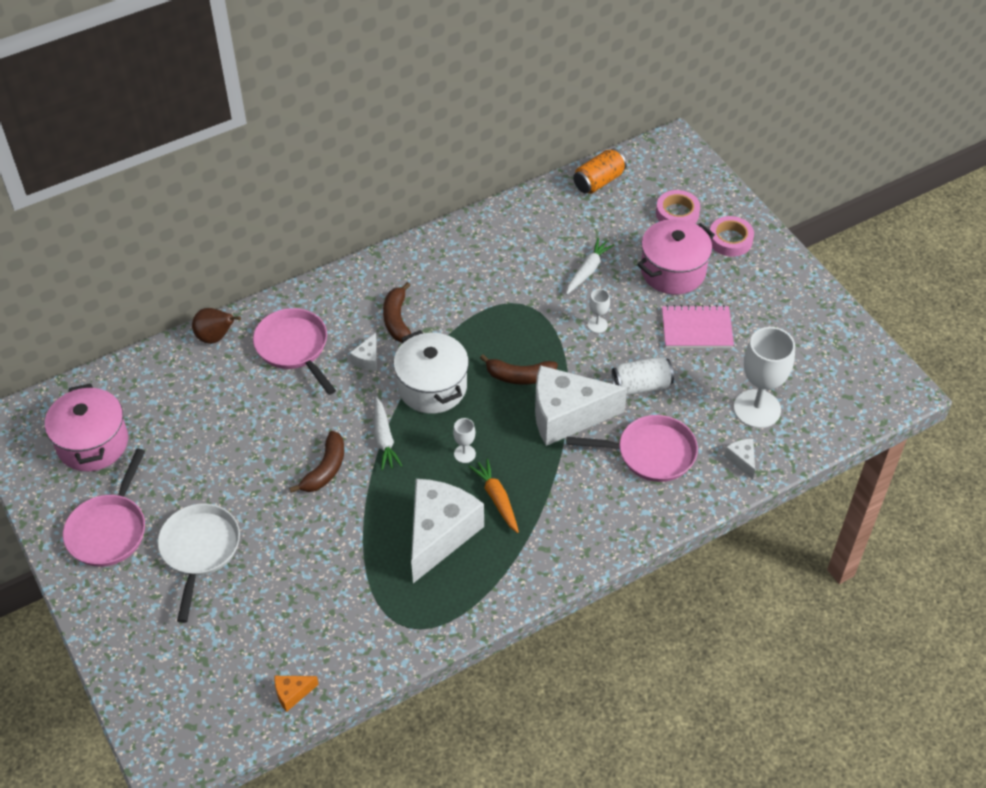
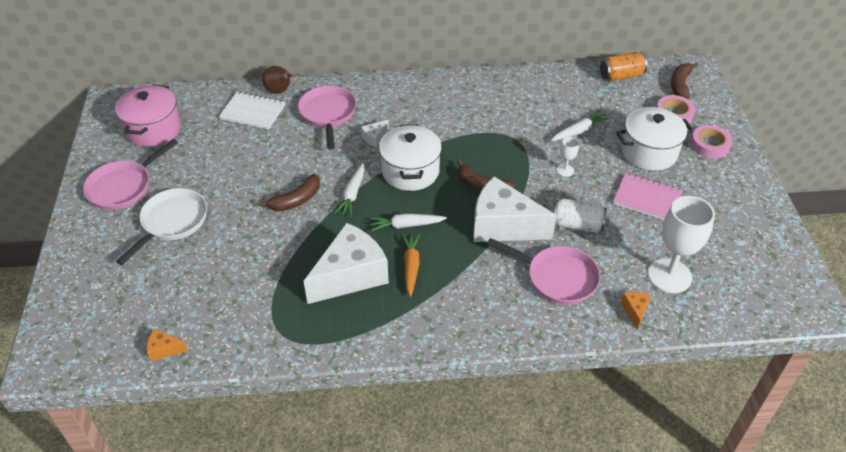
camera: 25 degrees right, 5 degrees down
brown banana [383,282,411,343] -> brown banana moved to [671,63,698,99]
white goblet [453,418,476,463] -> white carrot [370,213,447,231]
pink pot [637,219,715,294] -> white pot [616,107,694,171]
white cheese [724,439,755,479] -> orange cheese [621,292,651,329]
none -> white notebook [219,92,285,130]

